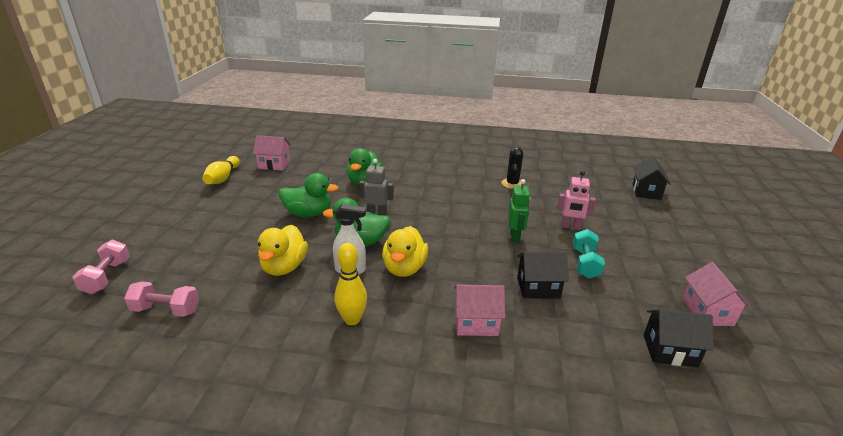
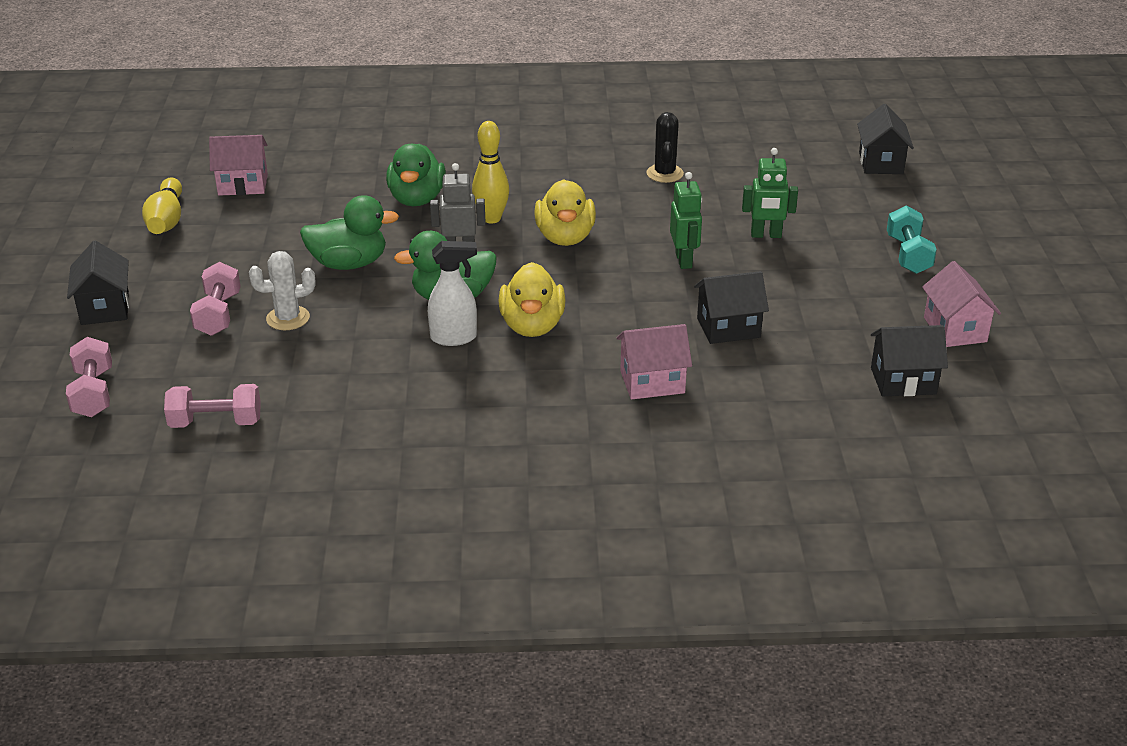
camera: 10 degrees left, 5 degrees up
yellow duck [258,225,308,276] -> yellow duck moved to [534,179,596,246]
yellow bowling pin [334,243,367,325] -> yellow bowling pin moved to [472,121,509,224]
pink robot [557,171,596,230] -> green robot [742,148,798,238]
turquoise dumbbell [573,229,605,279] -> turquoise dumbbell moved to [887,205,937,274]
none -> black house [67,241,129,325]
none -> pink dumbbell [190,262,241,336]
none -> white cactus [249,251,315,330]

